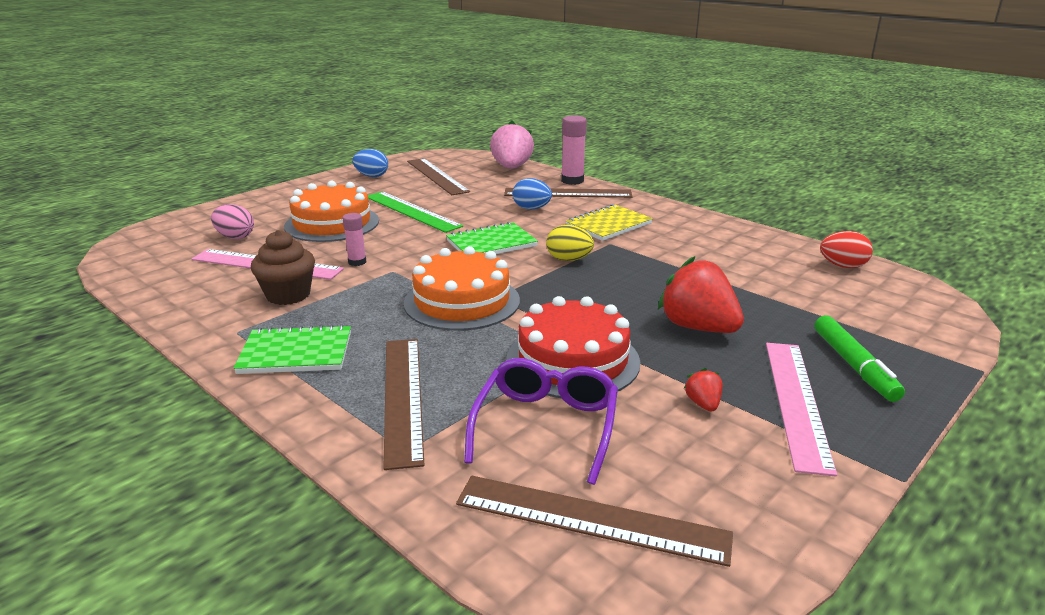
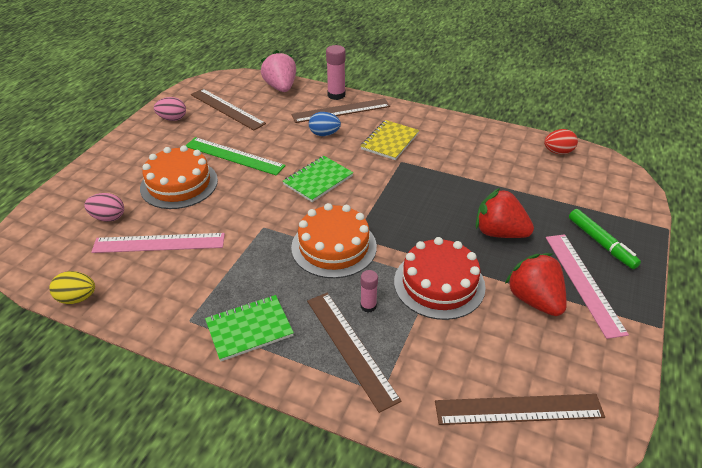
camera: 20 degrees left, 15 degrees up
brown cupcake [251,230,315,305] -> none
pink glue stick [343,213,366,266] -> pink glue stick moved to [360,270,378,312]
blue egg [353,149,388,177] -> pink egg [154,97,186,121]
purple glasses [464,358,618,485] -> none
yellow egg [546,225,594,261] -> yellow egg moved to [49,271,95,304]
red strawberry [684,368,723,412] -> red strawberry [505,253,567,316], size x2.27

